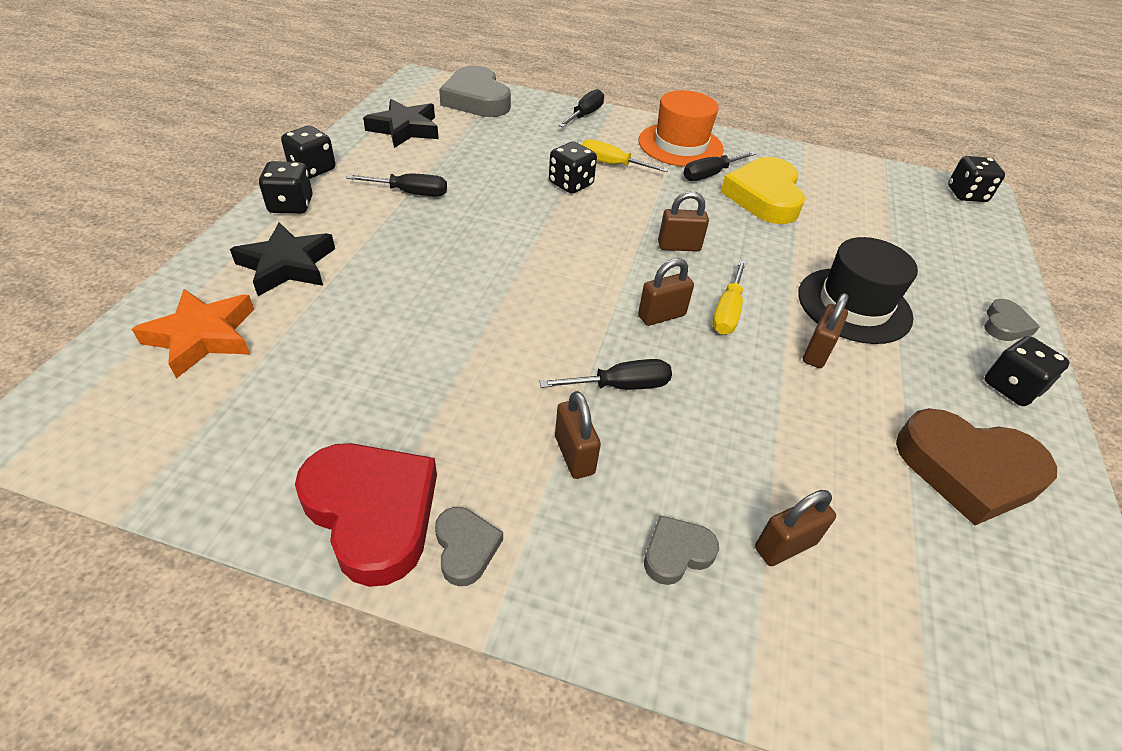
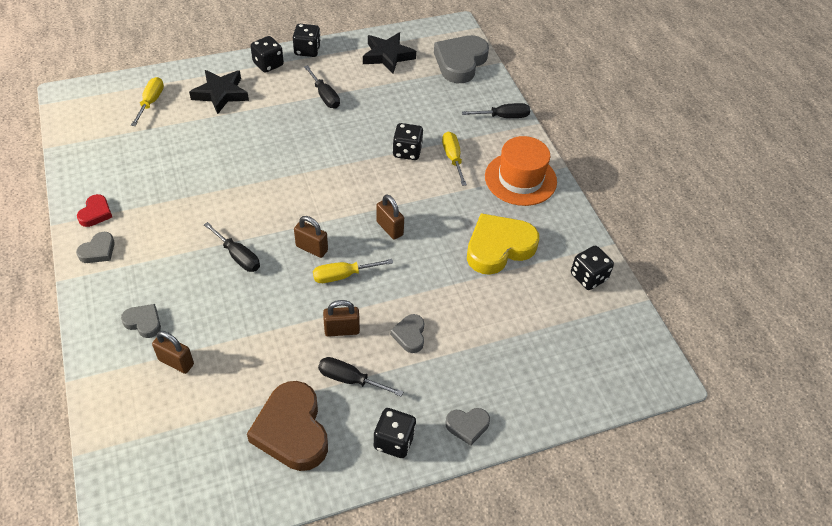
camera: 55 degrees right, 5 degrees up
orange star [132,289,254,379] -> yellow screwdriver [131,77,164,126]
red heart [295,443,437,587] -> red heart [77,194,112,227], size x0.49
brown padlock [555,391,601,479] -> none
black screwdriver [683,151,756,181] -> black screwdriver moved to [318,357,403,396]
black hat [798,237,918,344] -> grey heart [390,314,424,353]
black dice [948,156,1005,202] -> black dice moved to [571,246,614,290]

